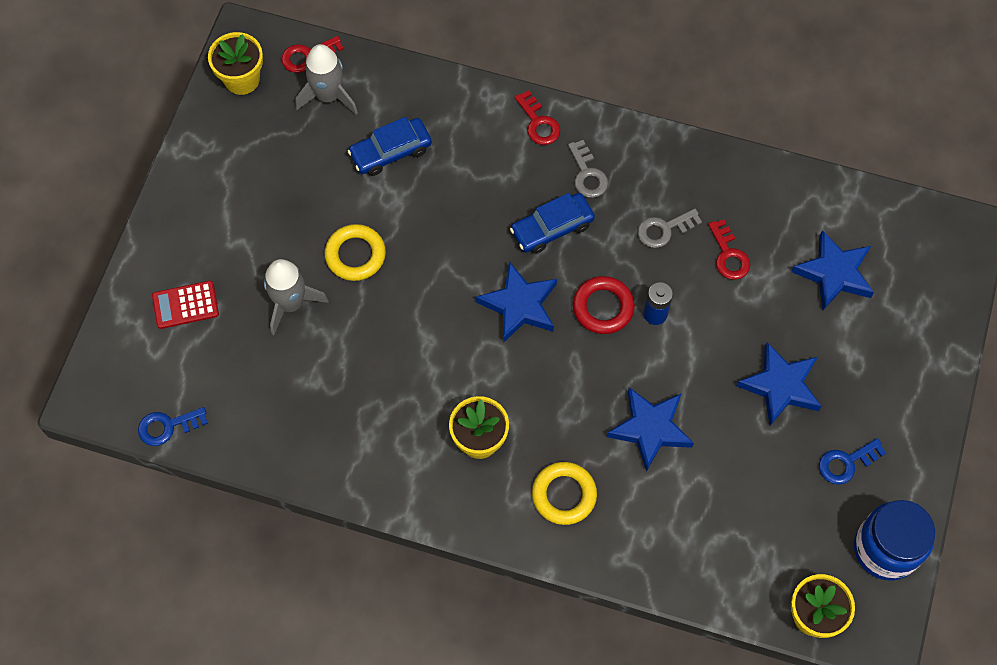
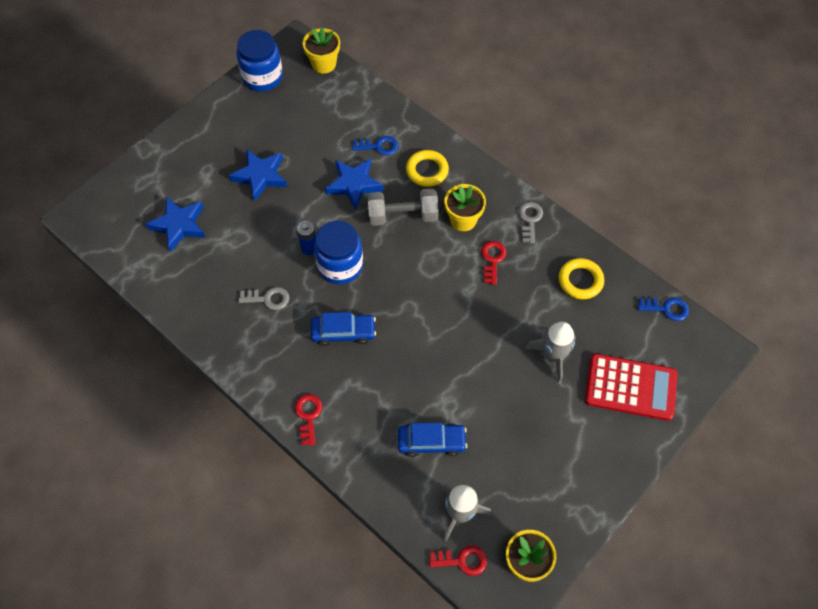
camera: 155 degrees left, 5 degrees down
red calculator [152,281,219,329] -> red calculator [585,354,677,421], size x1.79
yellow ring [325,224,386,281] -> yellow ring moved to [559,258,604,299]
blue star [476,261,557,343] -> none
grey key [568,140,608,198] -> grey key moved to [519,202,543,243]
red ring [573,276,635,334] -> blue jar [314,221,363,284]
red key [708,219,750,280] -> red key moved to [481,241,506,285]
blue key [819,438,886,485] -> blue key moved to [352,136,399,155]
none -> grey dumbbell [367,188,439,226]

